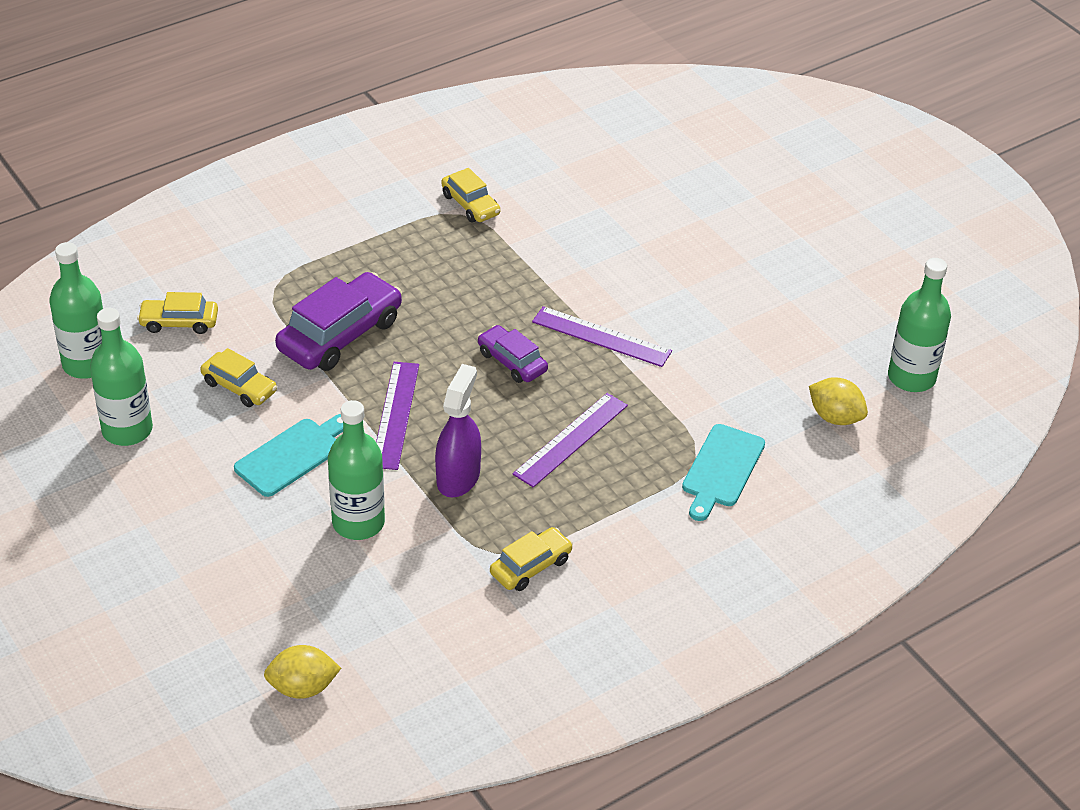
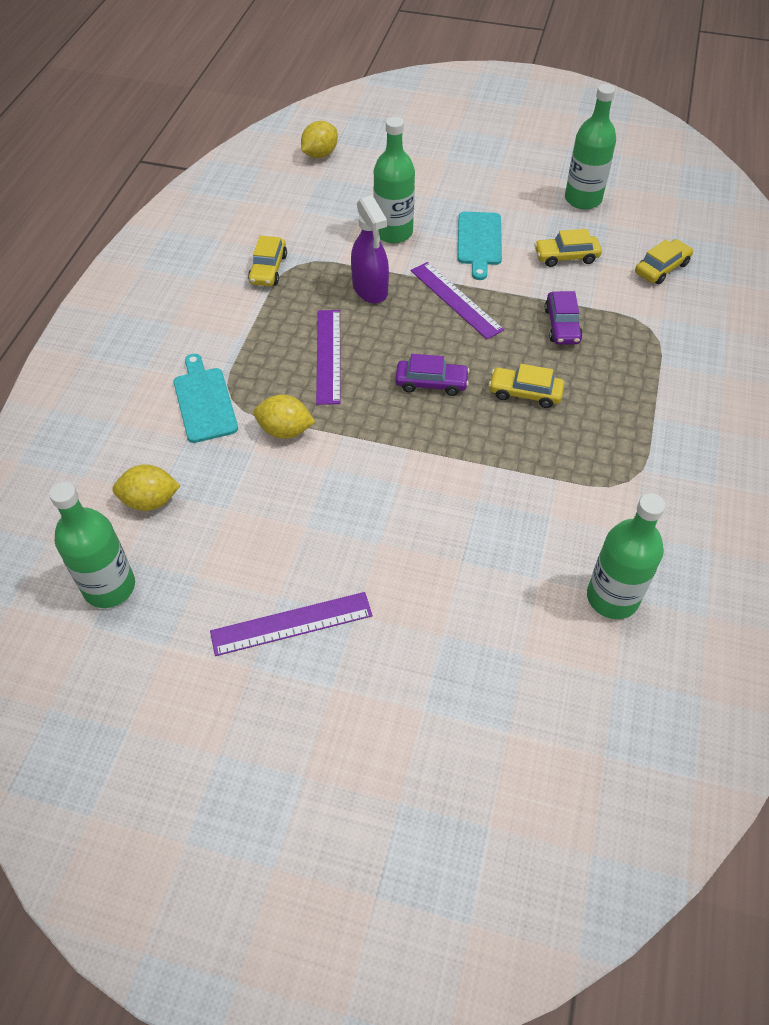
camera: 140 degrees right, 10 degrees up
green bottle [49,242,103,379] -> green bottle moved to [587,493,665,619]
purple car [275,272,402,371] -> purple car [545,291,583,345], size x0.57
yellow car [441,168,500,222] -> yellow car moved to [489,364,564,408]
purple ruler [532,306,672,367] -> purple ruler moved to [210,592,373,656]
none -> yellow lemon [254,394,315,439]

